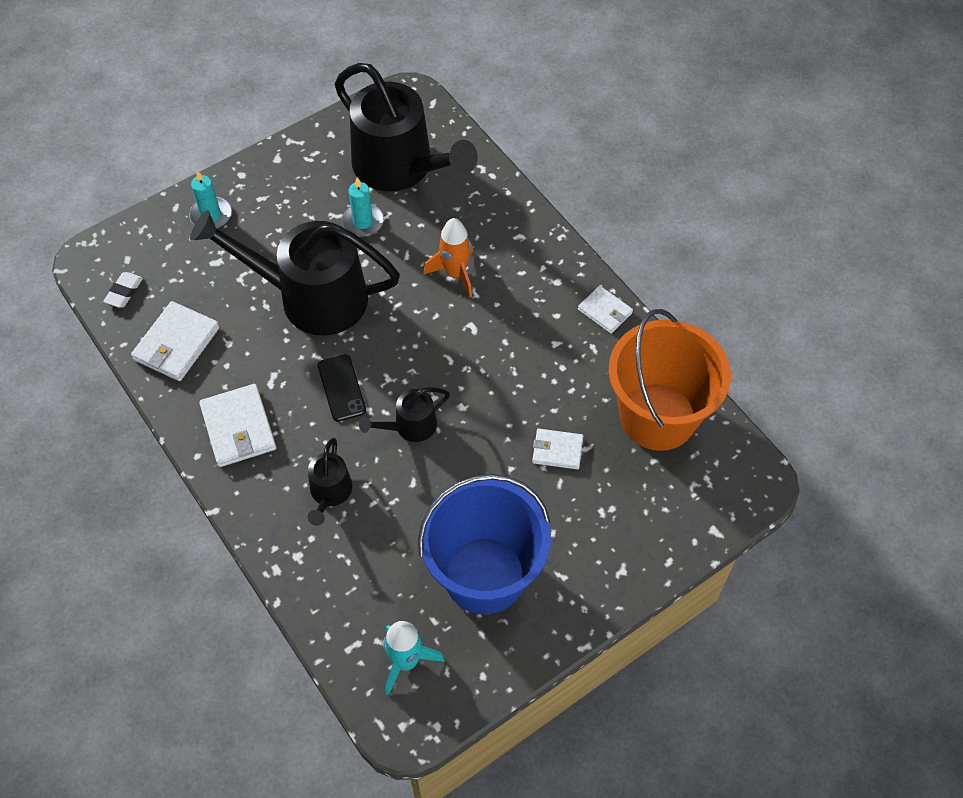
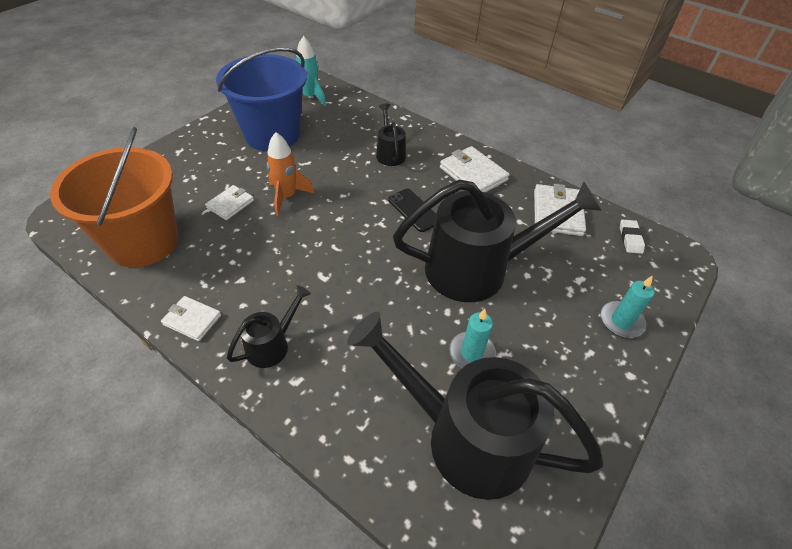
camera: 160 degrees right, 10 degrees down
black watering can [359,387,450,442] -> black watering can moved to [227,285,311,368]
orange rocket [423,218,473,297] -> orange rocket moved to [267,132,314,215]
white wallet [532,429,583,470] -> white wallet turned 45 degrees counterclockwise [205,185,254,220]

